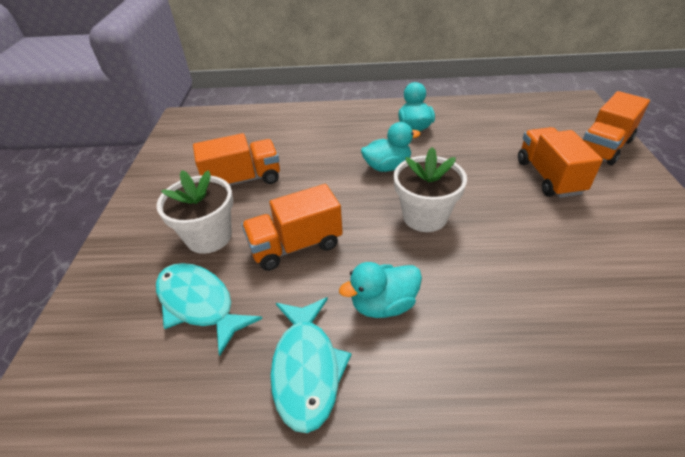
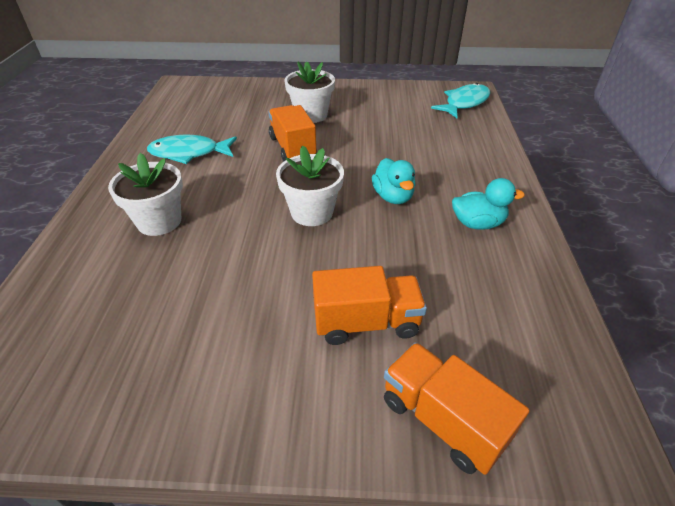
camera: 90 degrees right, 0 degrees up
turquoise fish [156,263,262,356] -> turquoise fish moved to [431,83,490,118]
orange truck [193,133,280,185] -> none
turquoise duck [339,262,422,318] -> none
none -> white flower pot [108,153,183,236]

